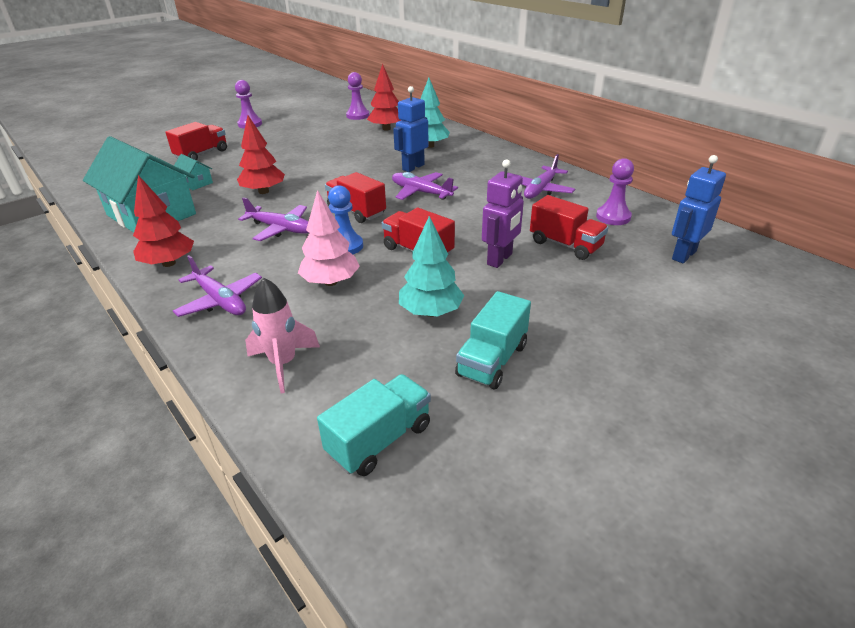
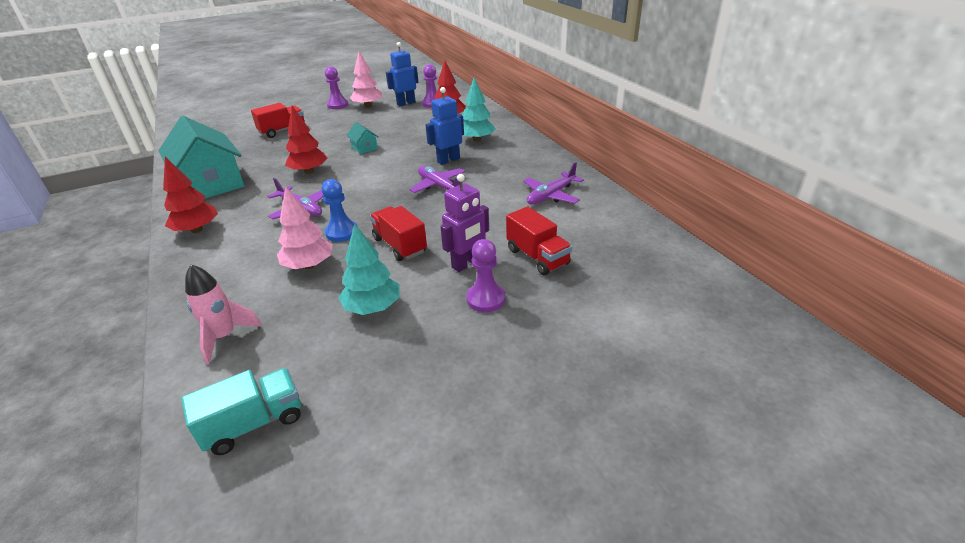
camera: 15 degrees right, 0 degrees up
turquoise house [172,154,213,190] -> turquoise house moved to [346,122,378,154]
purple plane [173,255,262,317] -> none
red truck [325,172,386,223] -> none
turquoise truck [455,291,531,389] -> none
purple pawn [596,158,634,225] -> purple pawn moved to [466,239,506,312]
blue robot [672,155,726,263] -> blue robot moved to [386,42,419,106]
none -> pink tree [350,51,383,108]

